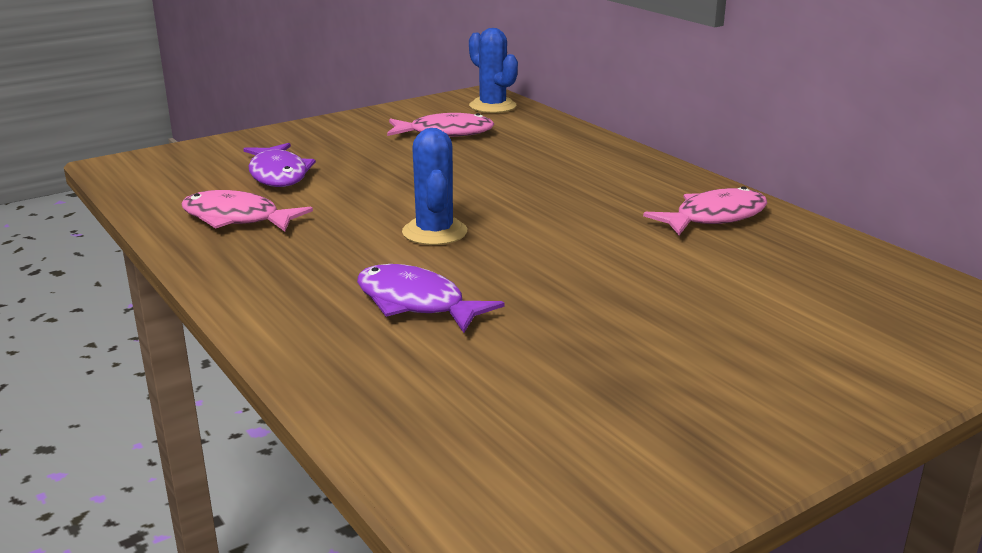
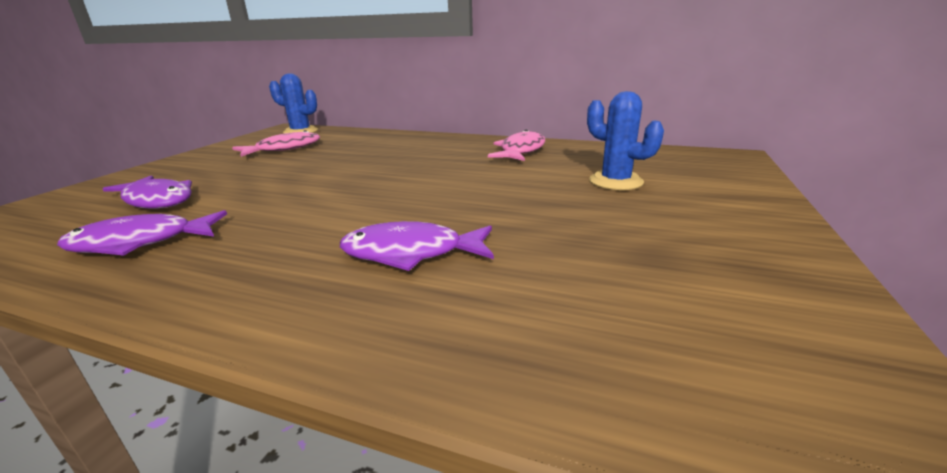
camera: 35 degrees left, 0 degrees up
pink fish [181,190,313,232] -> purple fish [57,210,227,256]
blue cactus [402,128,467,245] -> blue cactus moved to [587,91,664,190]

